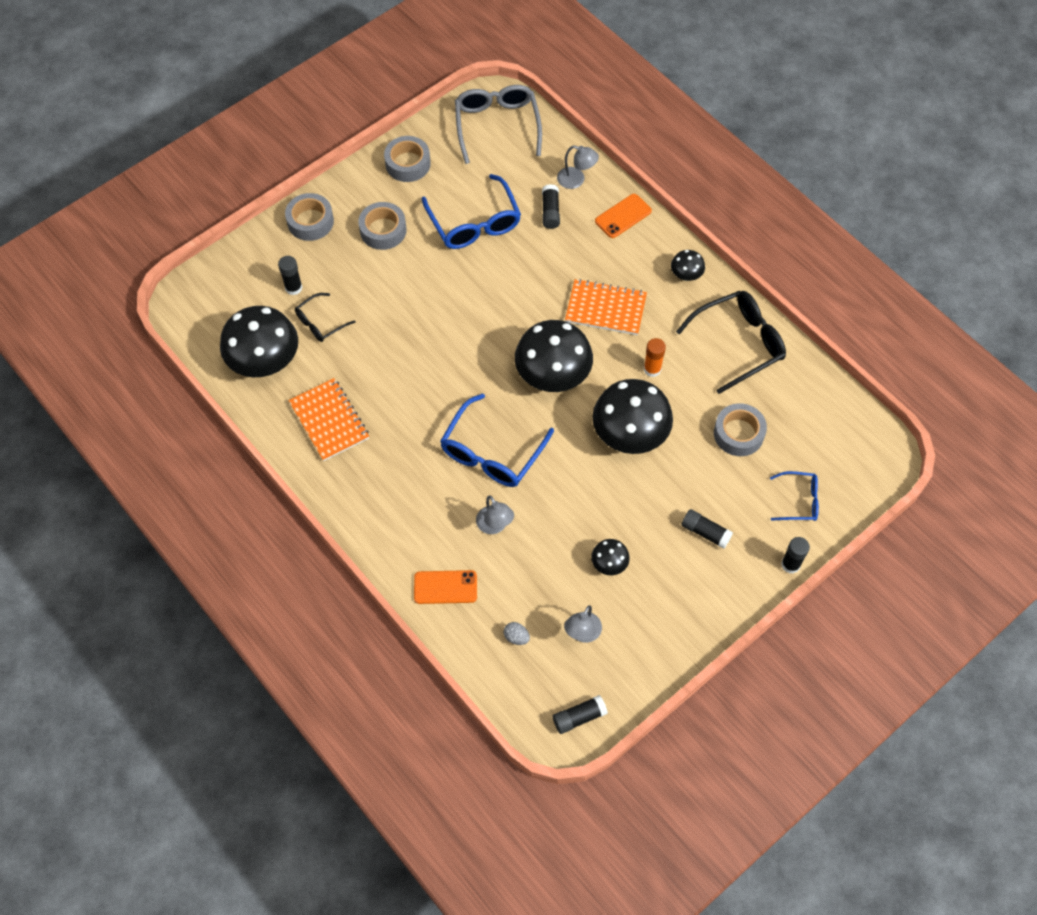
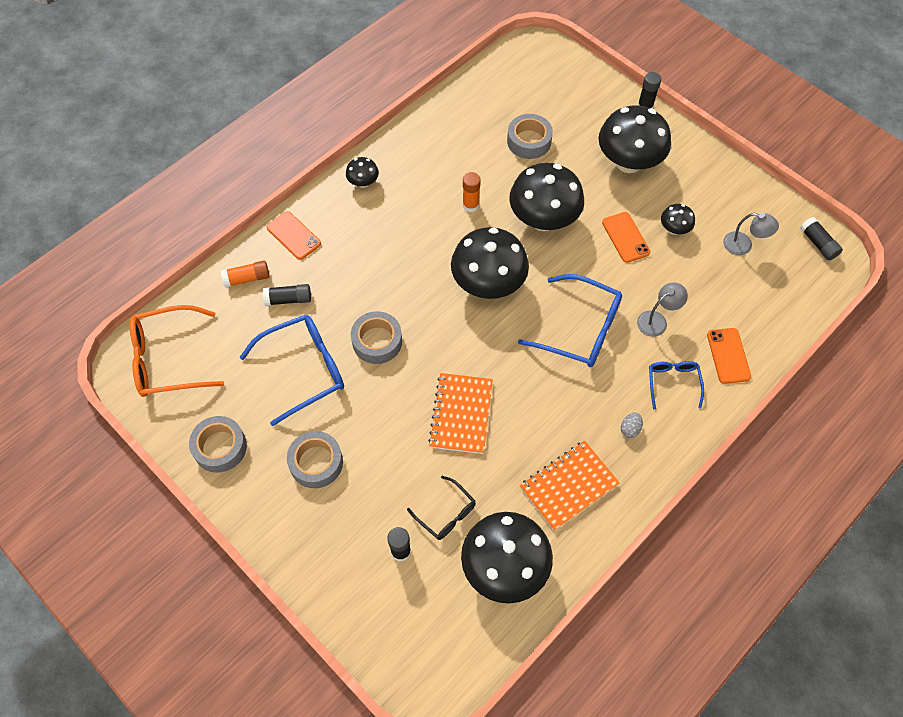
camera: 95 degrees left, 0 degrees up
grey tape [285,193,334,241] -> grey tape moved to [351,311,402,364]
grey glasses [455,85,542,164] -> orange glasses [129,305,224,397]
grey egg [504,622,530,645] -> grey egg moved to [621,412,643,438]
grey lamp [557,145,599,189] -> orange glue stick [221,260,270,288]
orange notebook [565,279,647,335] -> orange notebook moved to [428,373,493,454]
black glasses [676,291,786,394] -> none
black glue stick [681,509,733,549] -> black mushroom [599,105,671,173]
blue glasses [770,471,819,521] -> blue glasses moved to [649,361,704,409]
none -> orange phone [602,212,651,263]

